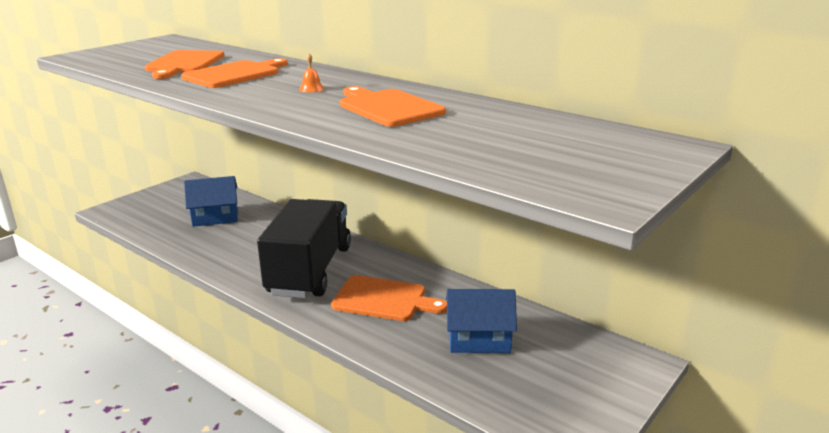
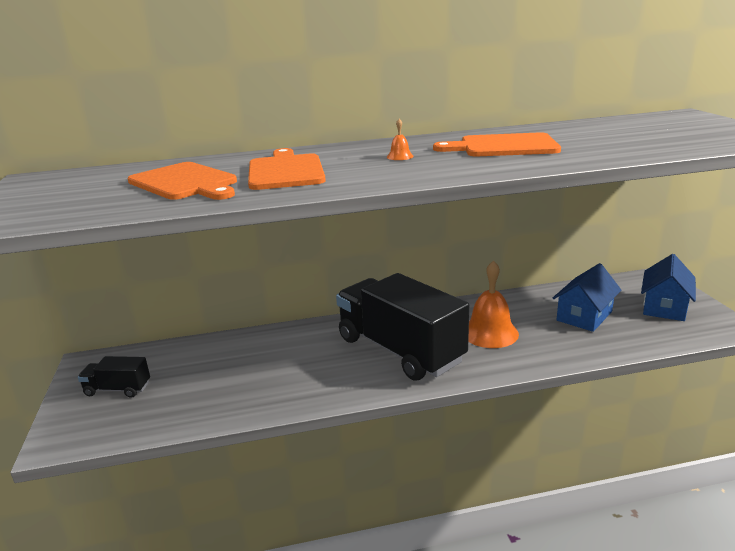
camera: 50 degrees left, 0 degrees up
blue house [184,176,237,227] -> blue house moved to [641,254,696,321]
orange cutting board [331,275,447,321] -> orange bell [468,260,519,348]
none -> black truck [78,356,150,398]

